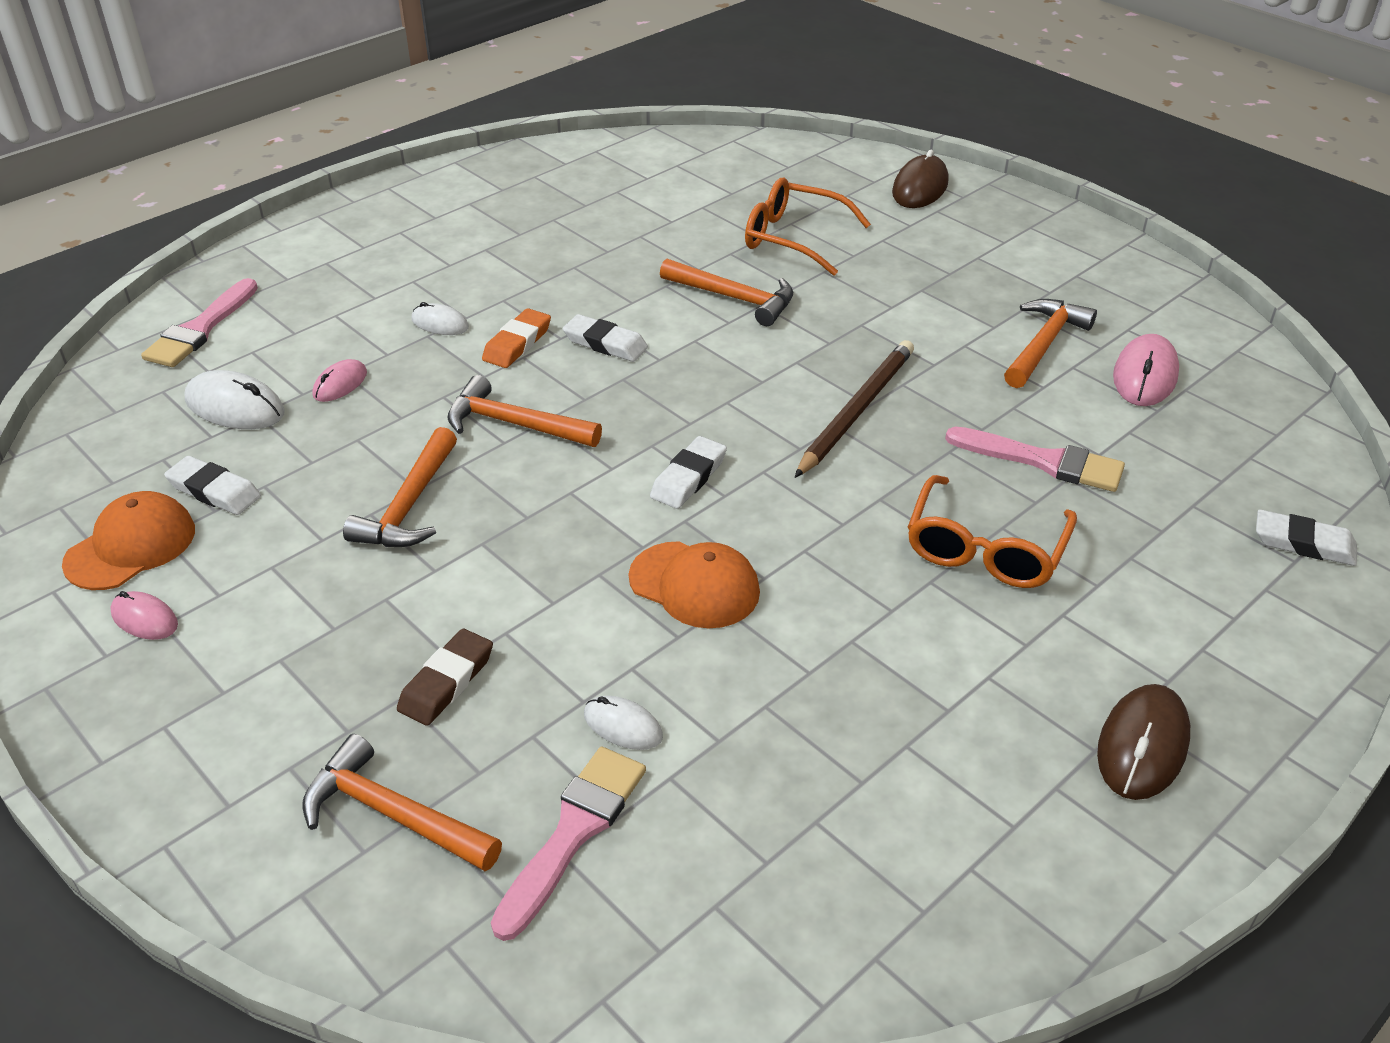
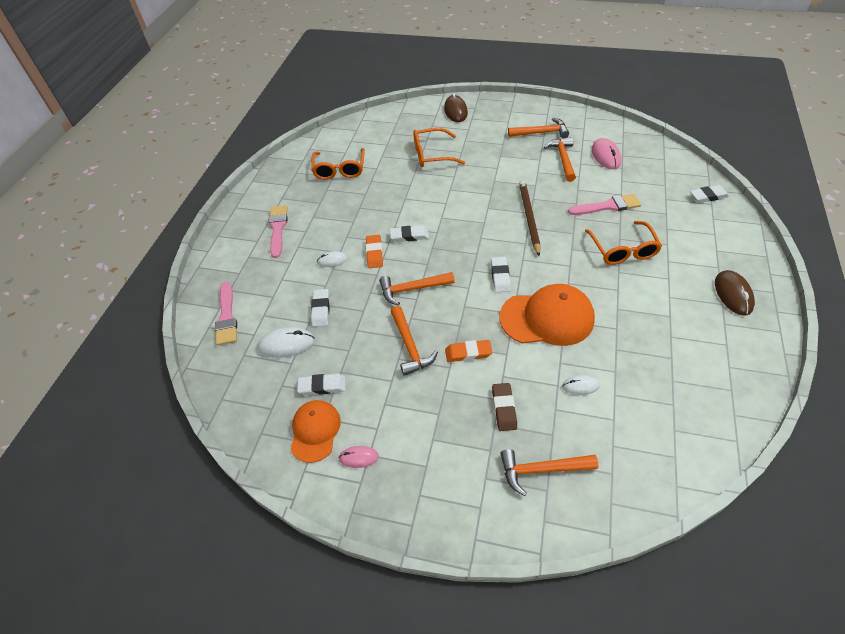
camera: 30 degrees left, 10 degrees up
pink mouse [313,359,367,402] -> white eraser [311,289,330,327]
pink brush [491,747,646,941] -> pink brush moved to [268,205,288,258]
orange cap [629,541,760,628] -> orange cap [500,284,595,346], size x1.60
orange hammer [660,258,793,326] -> orange hammer moved to [508,118,569,138]
none -> orange glasses [311,148,365,180]
none -> orange eraser [445,340,492,362]

